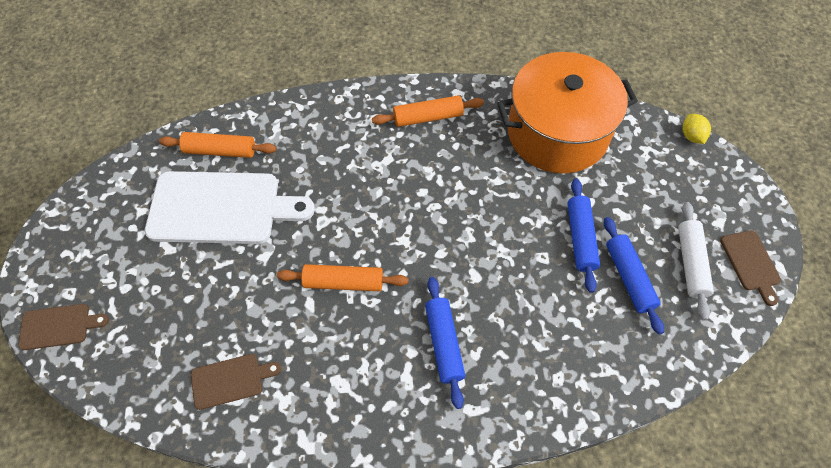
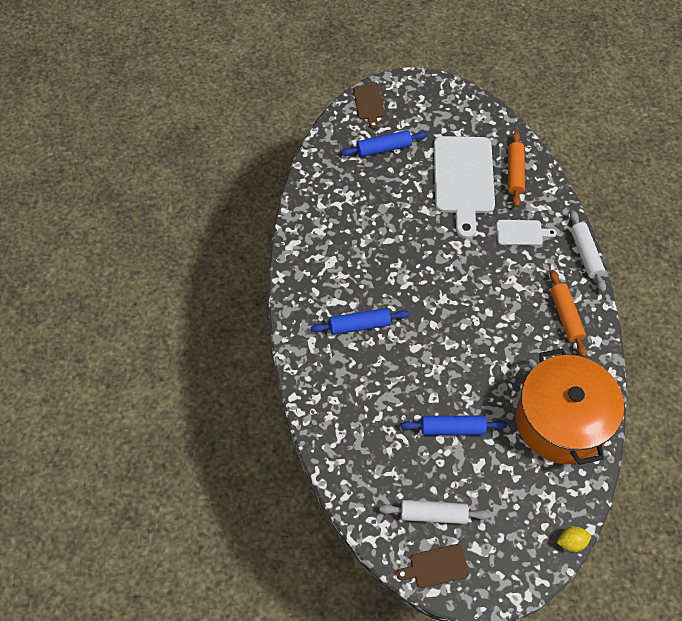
camera: 90 degrees right, 0 degrees up
brown cutting board [191,354,281,410] -> none
orange rolling pin [277,264,408,291] -> none
blue rolling pin [604,217,664,335] -> blue rolling pin moved to [341,130,428,157]
none -> white cutting board [496,220,557,246]
none -> white rolling pin [570,210,606,292]

